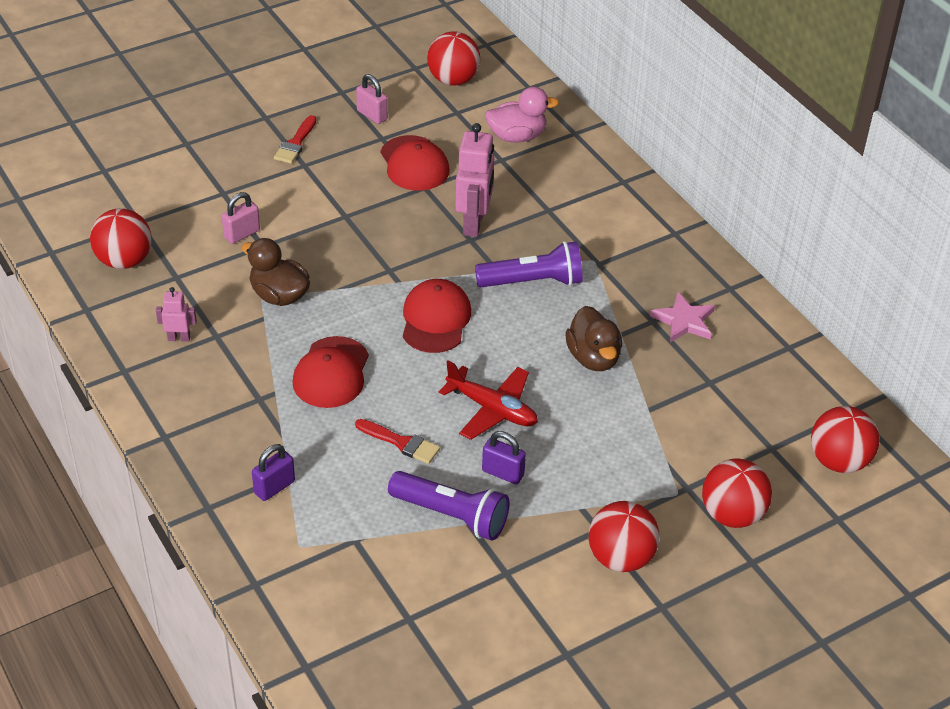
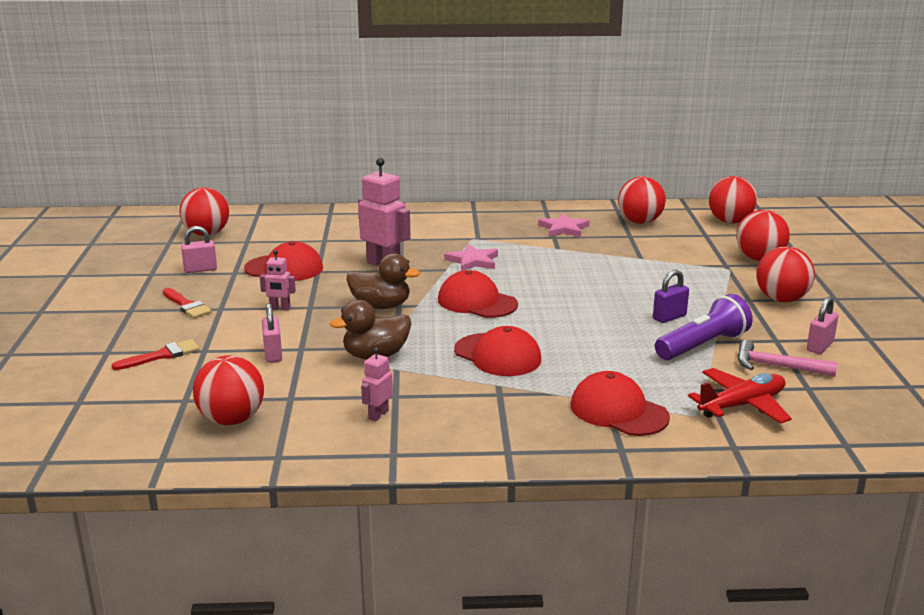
camera: 60 degrees left, 20 degrees down
purple padlock [252,444,295,501] -> red cap [571,371,670,436]
red brush [355,419,440,464] -> red brush moved to [111,339,200,370]
red plane [439,360,538,440] -> red plane moved to [688,368,792,424]
purple flashlight [475,241,583,287] -> pink star [444,244,498,271]
pink duck [485,87,559,143] -> none
brown duck [565,306,622,371] -> brown duck moved to [346,253,420,309]
none -> pink robot [260,250,296,310]
none -> red ball [618,176,666,224]
none -> pink hammer [738,340,838,377]
none -> pink padlock [807,296,838,354]

